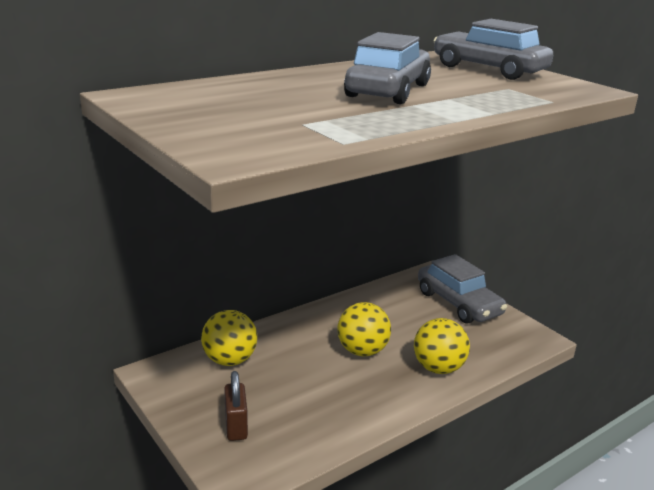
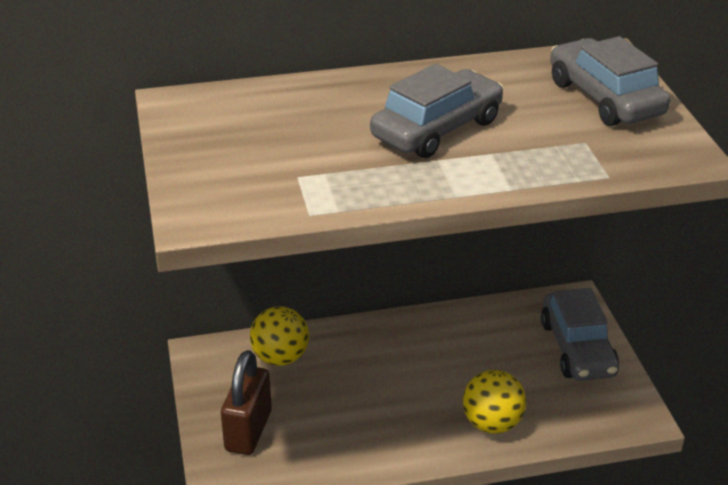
camera: 25 degrees right, 10 degrees up
brown padlock [224,371,248,441] -> brown padlock [221,350,272,455], size x1.54
yellow ball [337,302,391,356] -> none

